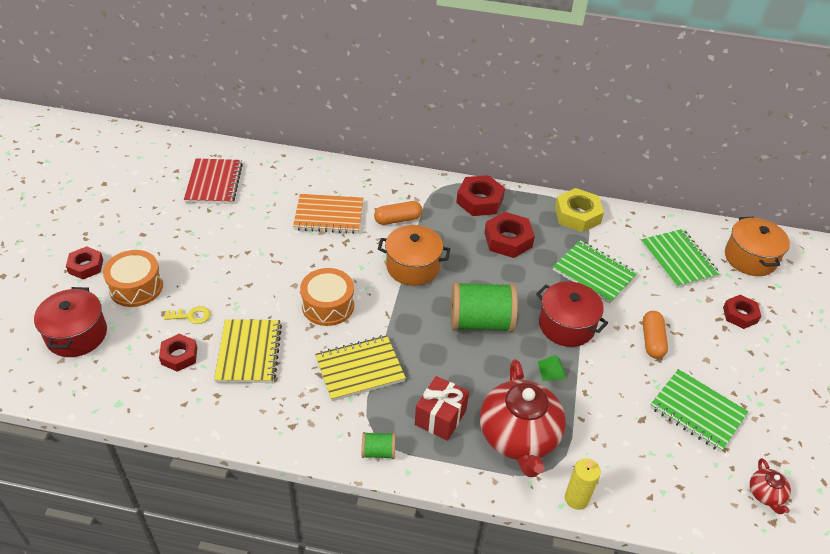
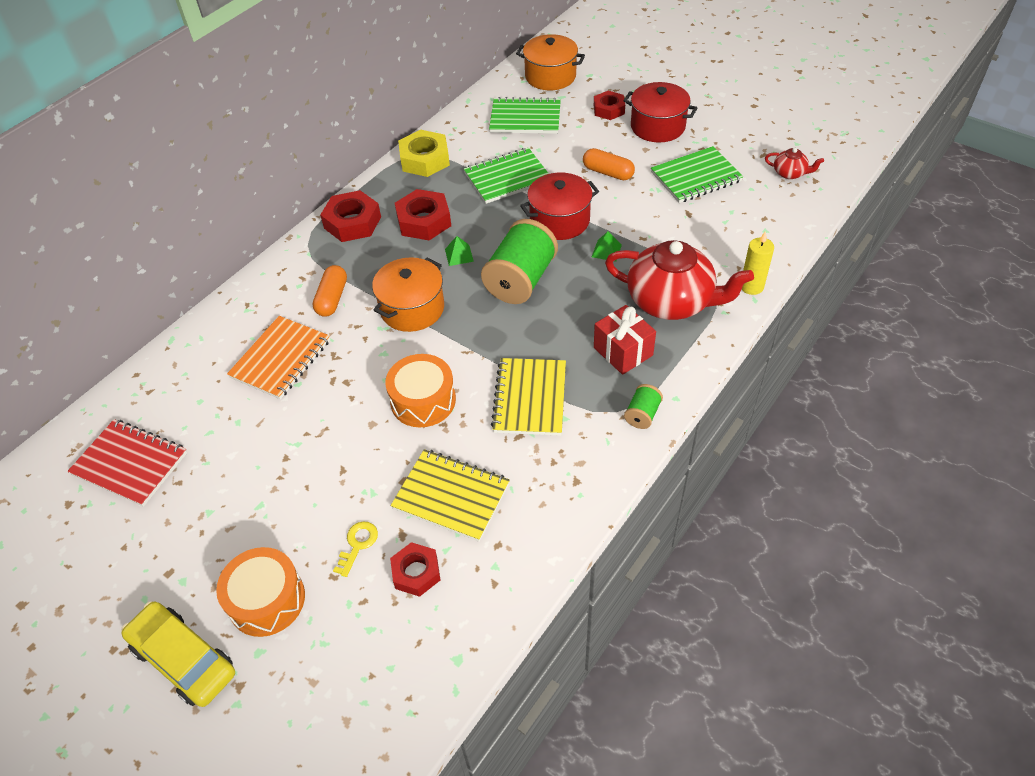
camera: 60 degrees left, 5 degrees up
red pot [34,287,107,357] -> red pot moved to [623,82,697,143]
red nut [66,246,103,279] -> yellow car [121,601,235,707]
none -> green pyramid [445,236,474,266]

